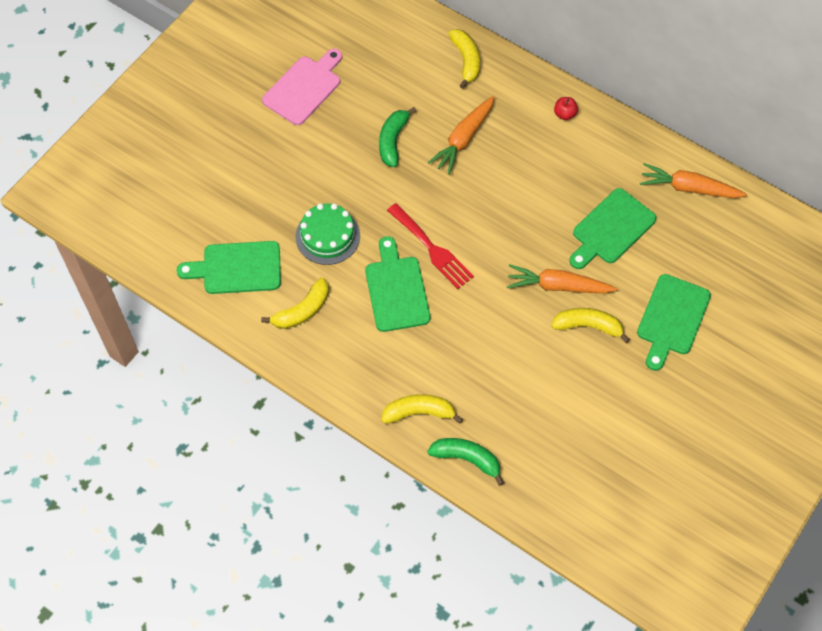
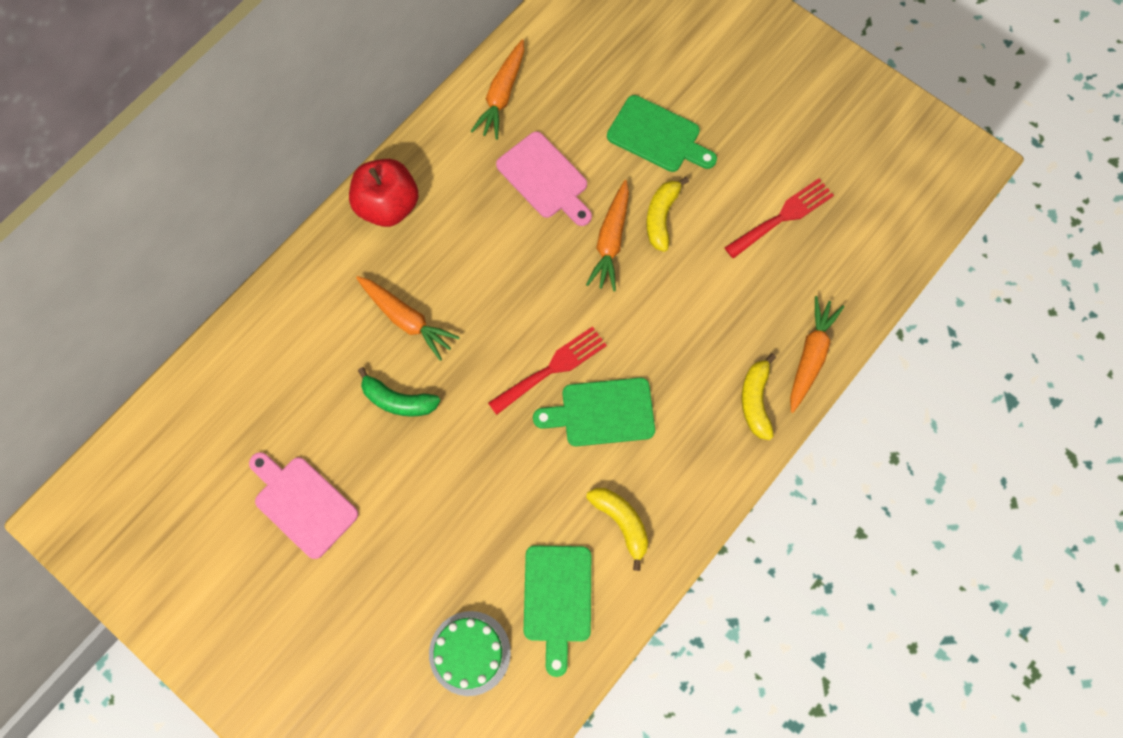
camera: 85 degrees left, 10 degrees up
green cake [295,203,360,265] -> green cake moved to [429,611,511,696]
green banana [427,438,504,486] -> orange carrot [790,296,844,413]
yellow banana [448,29,480,89] -> none
red apple [554,97,578,120] -> red apple [349,159,418,227], size x2.42
green cutting board [569,188,656,269] -> pink cutting board [496,131,592,226]
none -> red fork [724,179,834,259]

